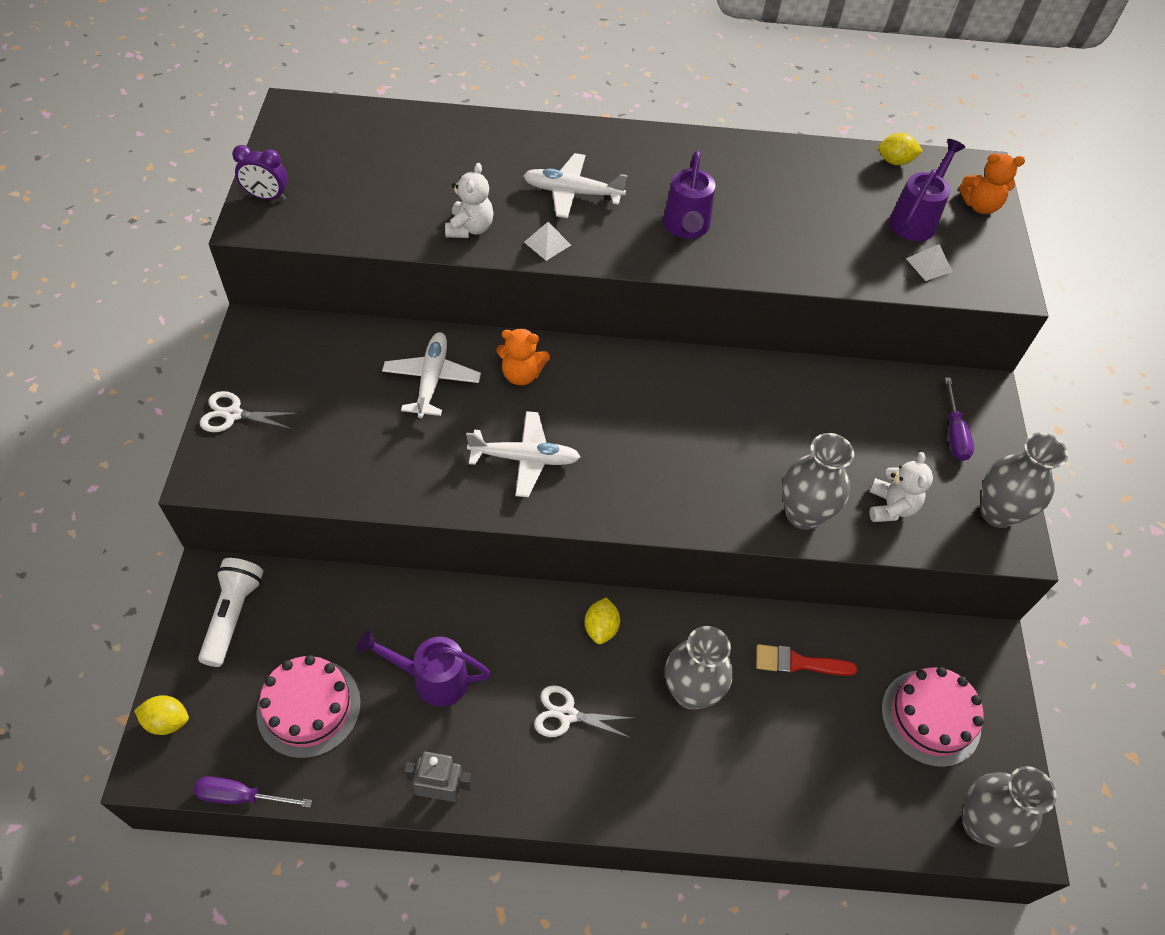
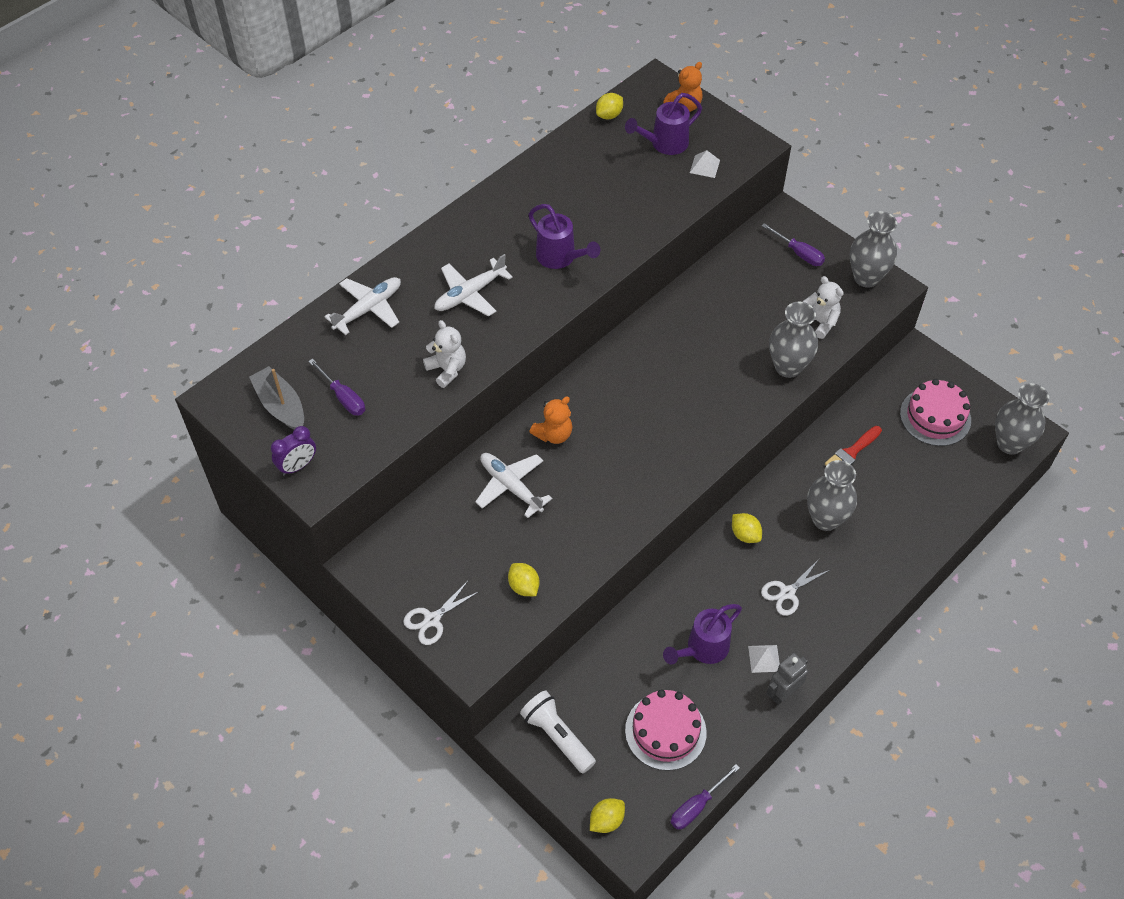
camera: 45 degrees left, 0 degrees up
white plane [466,411,581,497] -> white plane moved to [324,277,401,335]
white pyramid [524,222,571,261] -> white pyramid moved to [748,645,780,673]
purple watering can [889,139,965,241] -> purple watering can turned 105 degrees counterclockwise [625,93,702,155]
none -> grey boat [249,366,304,430]
none -> purple screwdriver [308,359,365,415]
none -> yellow lemon [508,563,539,596]

